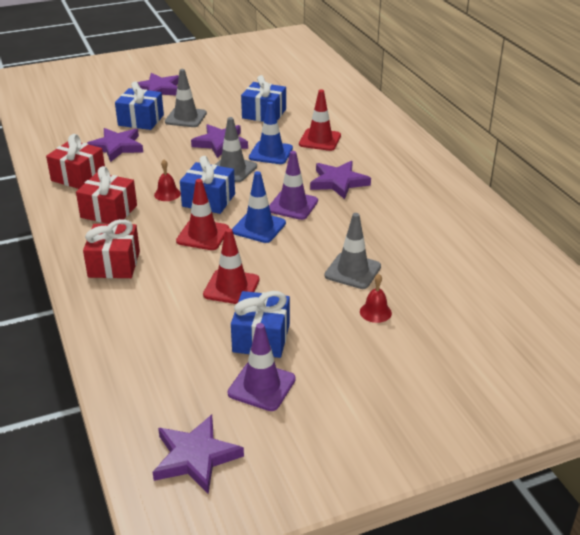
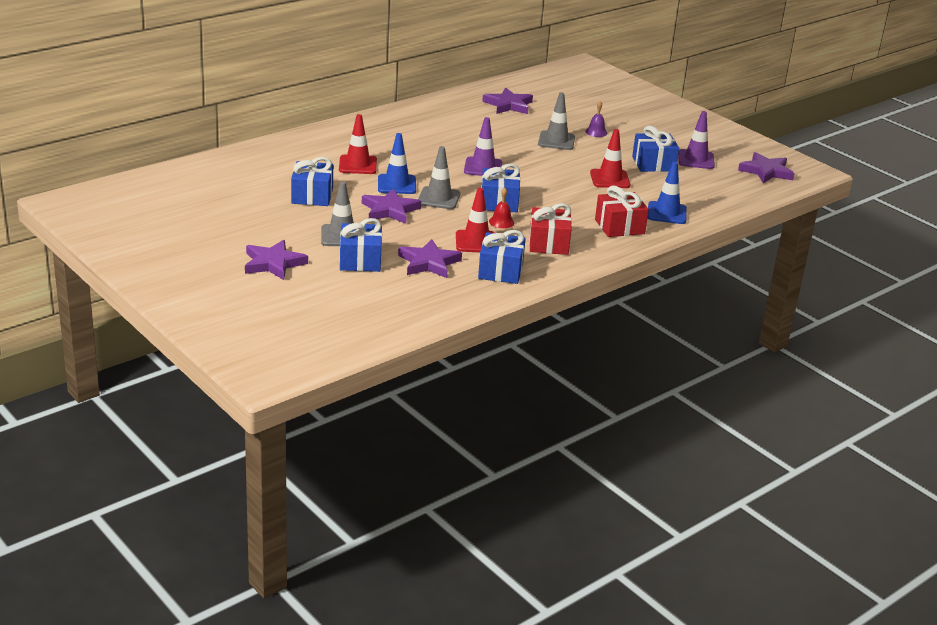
camera: 110 degrees left, 5 degrees down
red gift [46,134,105,189] -> blue gift [478,230,526,284]
red traffic cone [176,179,229,250] -> red traffic cone moved to [456,188,495,252]
blue traffic cone [232,171,286,243] -> blue traffic cone moved to [648,161,687,224]
purple star [310,161,371,199] -> purple star moved to [482,88,533,114]
red bell [360,274,392,323] -> purple bell [585,101,607,137]

